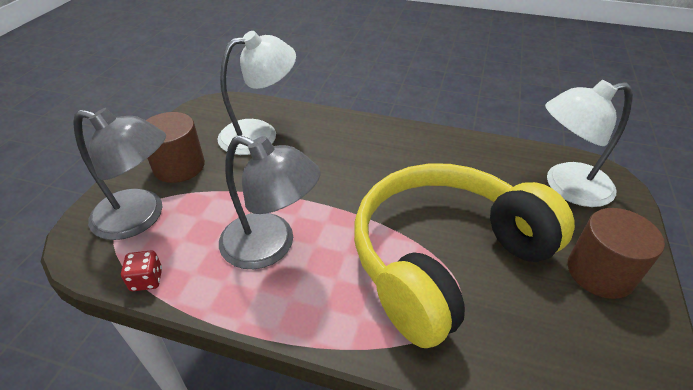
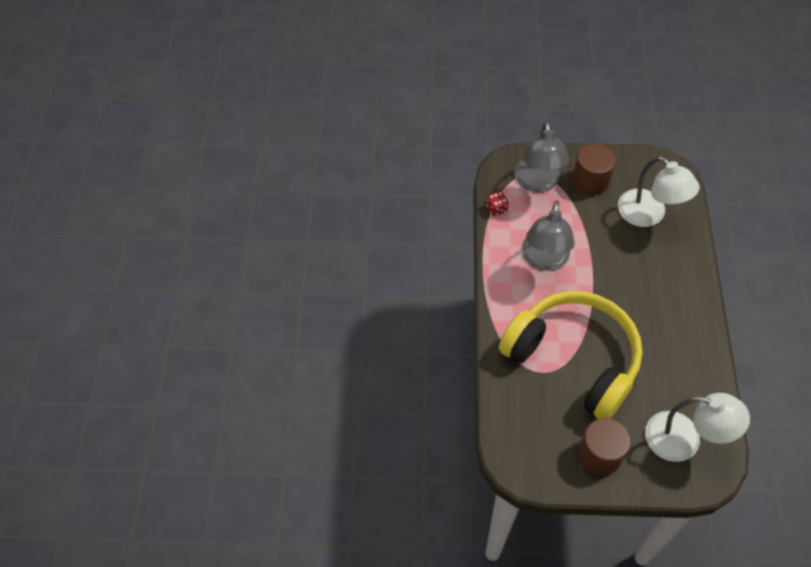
camera: 75 degrees right, 15 degrees up
white lamp [545,80,633,207] -> white lamp turned 135 degrees clockwise [645,393,750,462]

